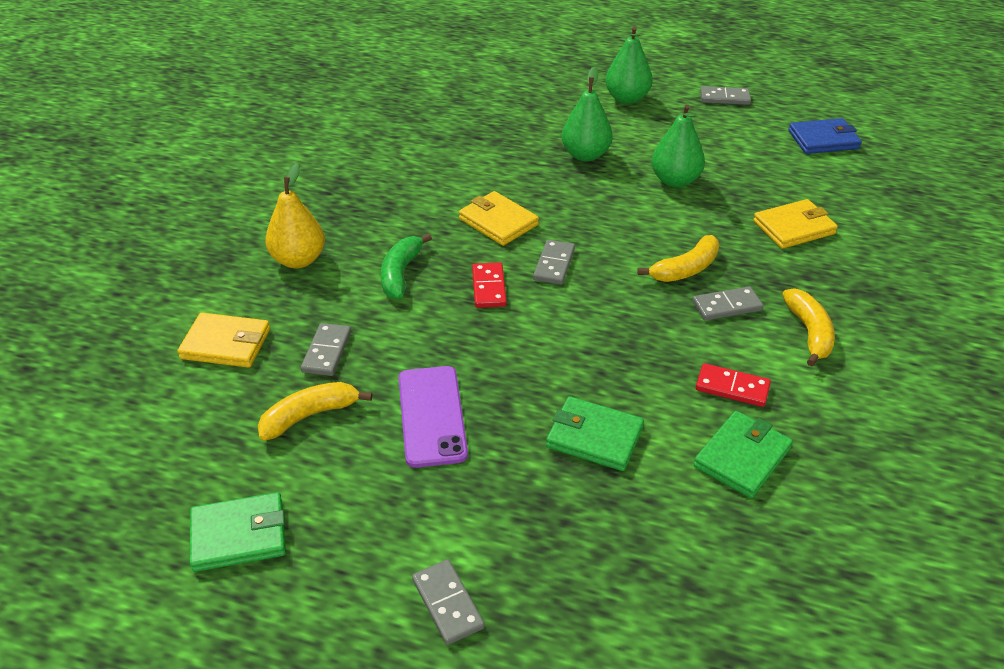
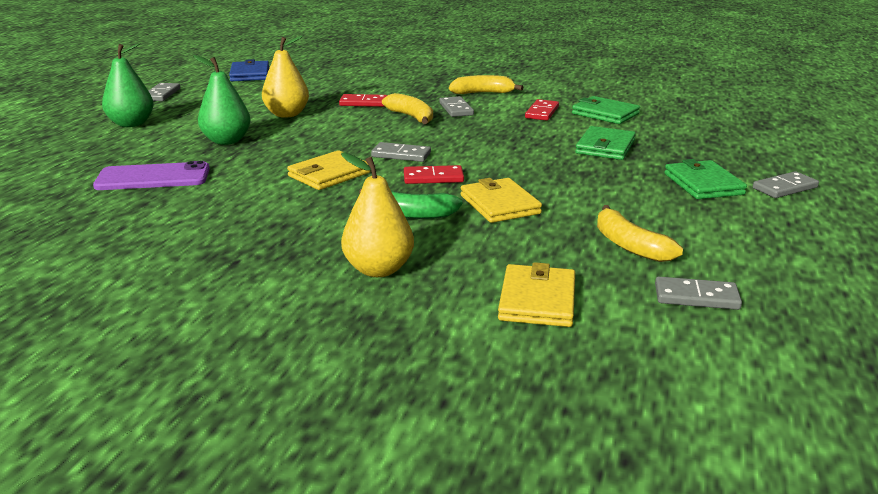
camera: 90 degrees left, 15 degrees down
green wallet [190,492,286,572] -> green wallet moved to [664,159,747,199]
grey domino [301,323,351,376] -> grey domino moved to [655,277,742,310]
purple phone [398,366,468,468] -> purple phone moved to [93,161,210,190]
green pear [652,104,705,188] -> yellow pear [262,36,309,118]
yellow wallet [753,199,838,249] -> yellow wallet moved to [461,178,542,223]
none -> red domino [339,94,388,107]

